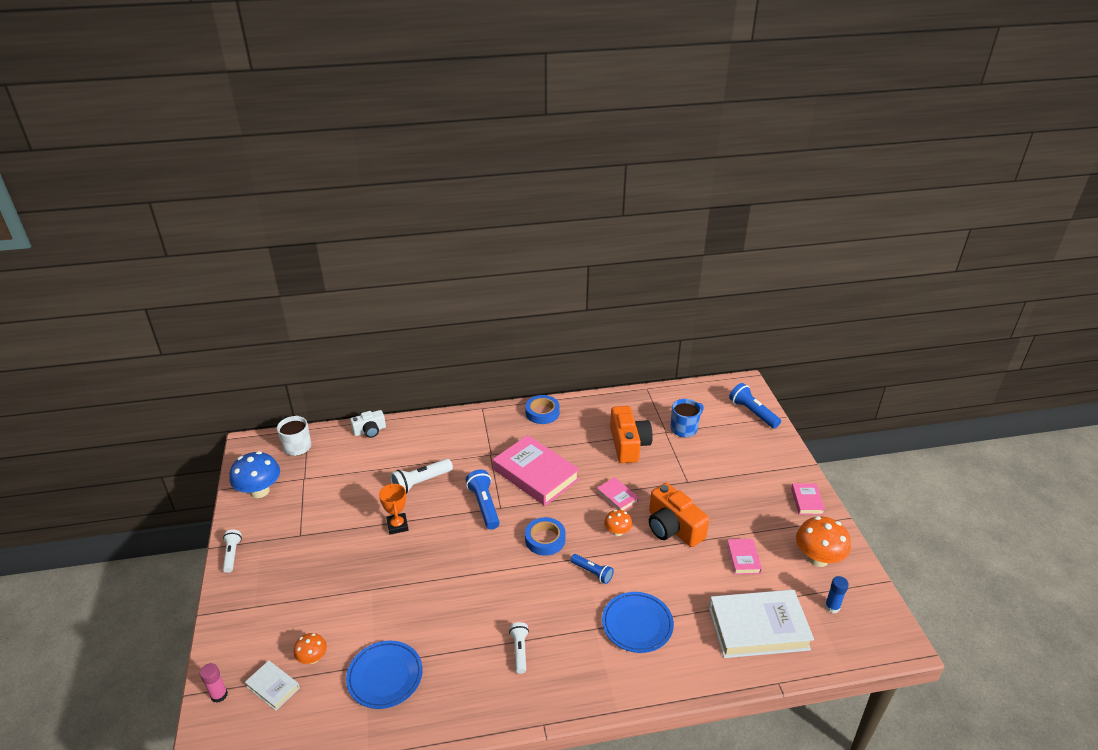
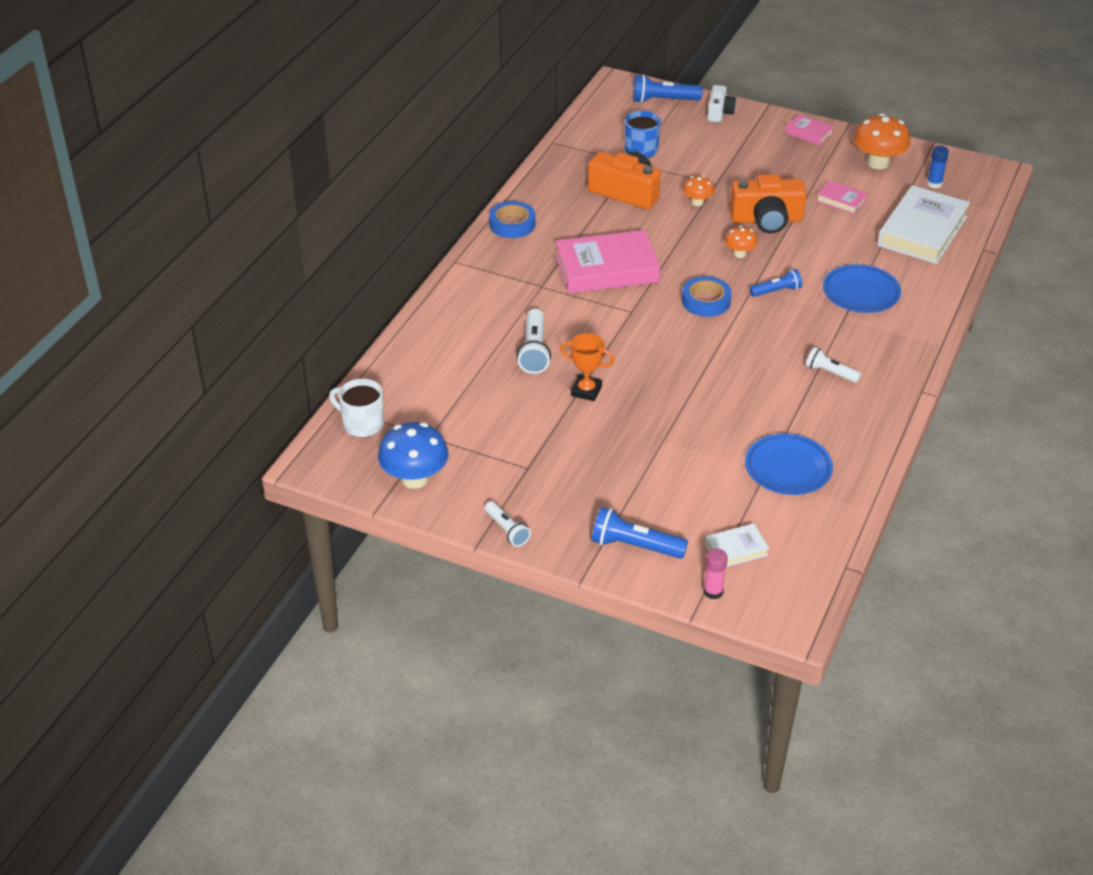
camera: 55 degrees left, 5 degrees up
white flashlight [223,529,242,573] -> white flashlight turned 150 degrees counterclockwise [485,501,531,547]
orange mushroom [294,633,327,664] -> orange mushroom moved to [683,176,714,206]
white camera [350,410,386,438] -> white camera moved to [707,85,736,122]
blue flashlight [466,470,500,530] -> blue flashlight moved to [591,507,688,559]
pink book [597,477,639,511] -> none

